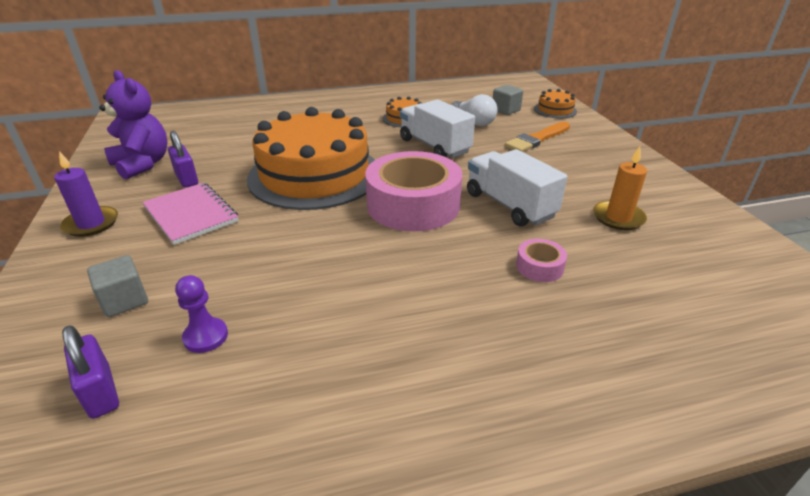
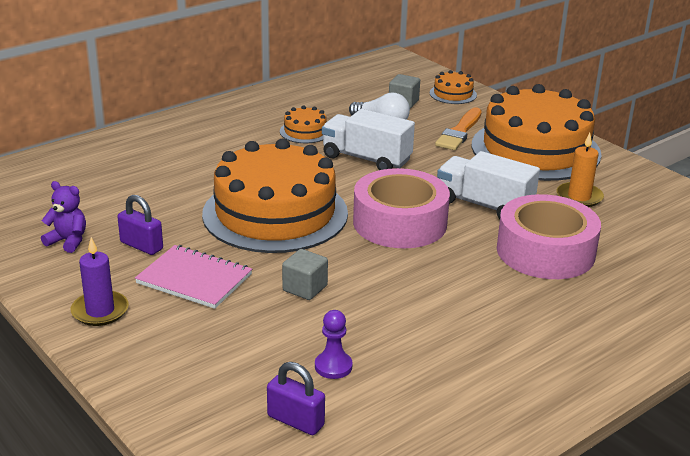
camera: 25 degrees left, 5 degrees down
grey cube [87,255,148,317] -> grey cube moved to [282,249,328,300]
purple teddy bear [99,70,167,179] -> purple teddy bear [41,181,86,253], size x0.59
pink tape [516,239,567,282] -> pink tape [497,194,601,279], size x2.37
none -> orange cake [471,84,602,181]

